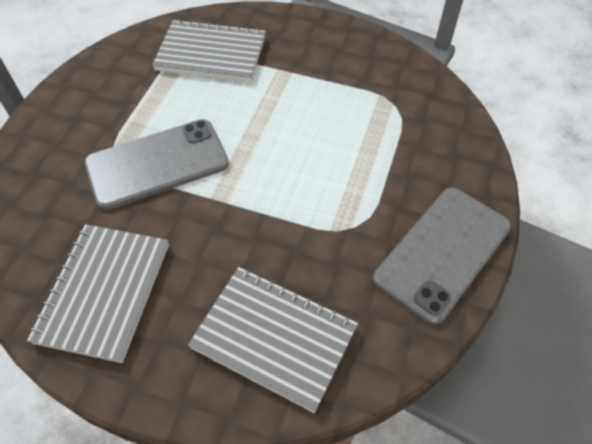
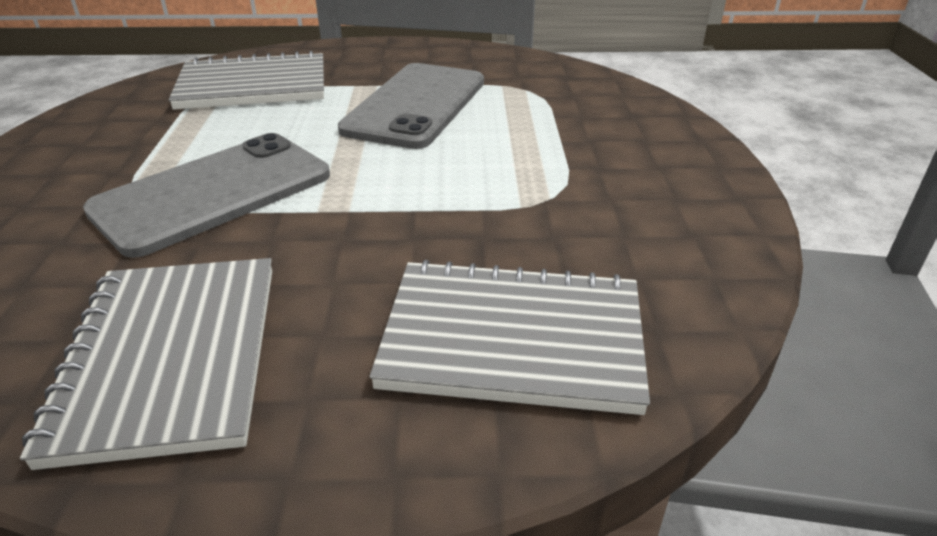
camera: 20 degrees left, 20 degrees down
grey phone [373,188,511,325] -> grey phone moved to [338,63,484,149]

